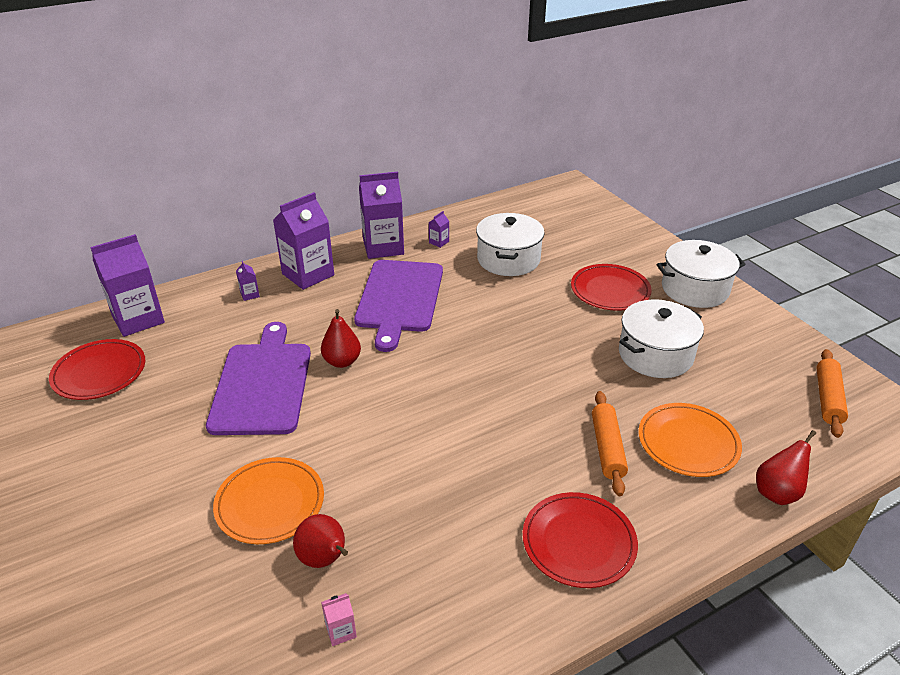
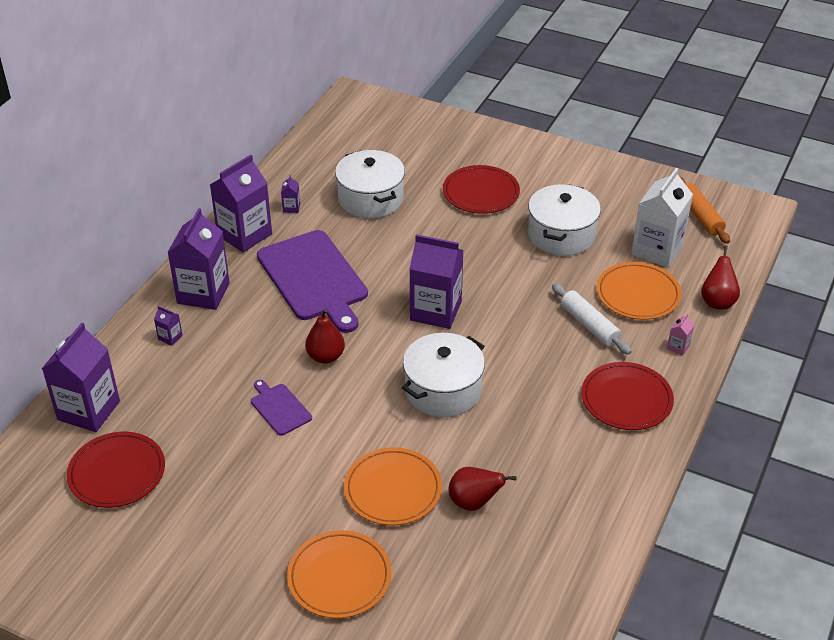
camera: 35 degrees left, 5 degrees up
purple cutting board [206,322,311,435] -> purple cutting board [251,380,312,436], size x0.47
pink carton [321,593,357,646] -> pink carton moved to [667,314,694,356]
orange rolling pin [592,391,628,496] -> white rolling pin [552,283,632,355]
white pot [657,240,746,308] -> white pot moved to [402,333,485,417]
none -> orange plate [287,530,391,618]
none -> purple carton [409,234,464,329]
none -> white carton [631,168,693,268]

